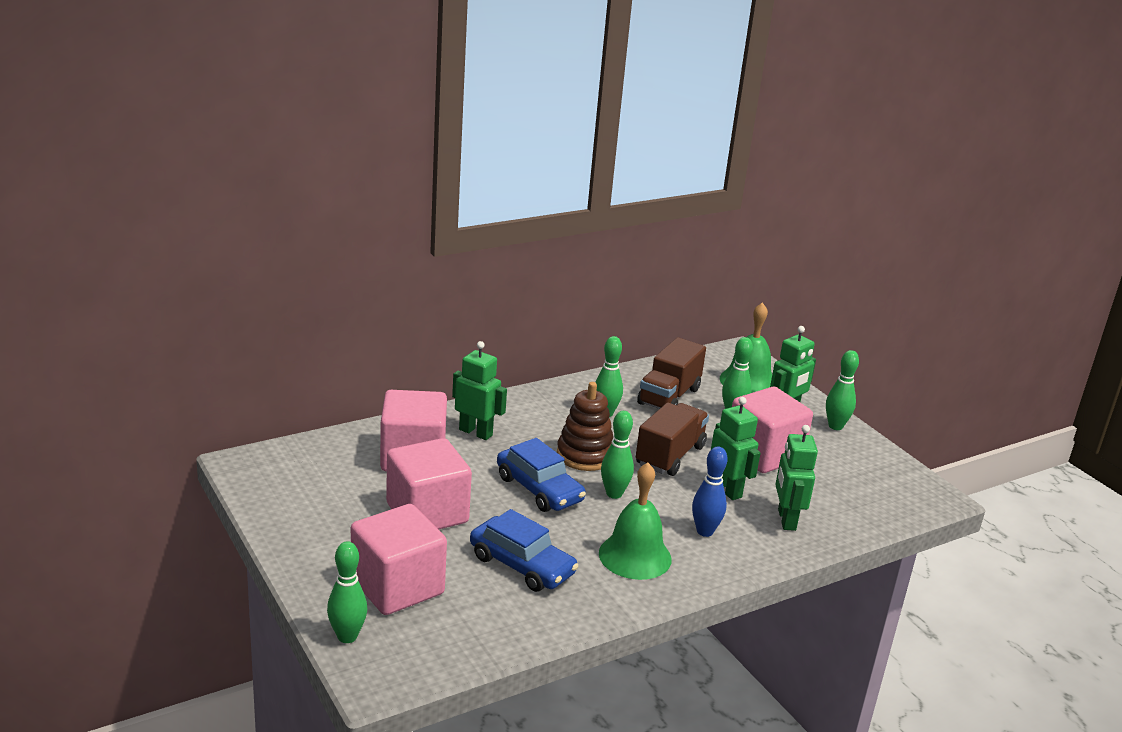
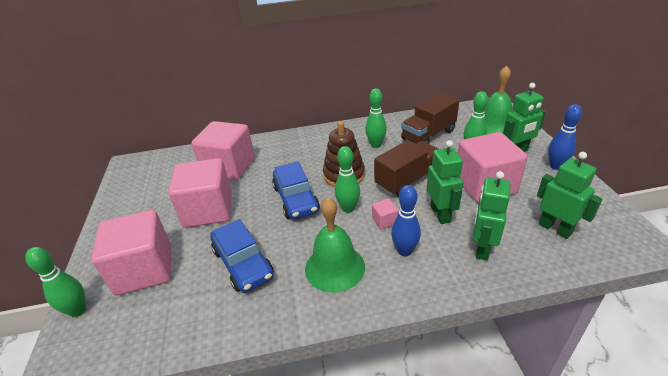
camera: 25 degrees right, 10 degrees up
green robot [452,341,507,440] -> green robot moved to [537,152,602,239]
green bowling pin [826,350,859,430] -> blue bowling pin [548,104,582,170]
none -> pink cube [372,198,399,229]

